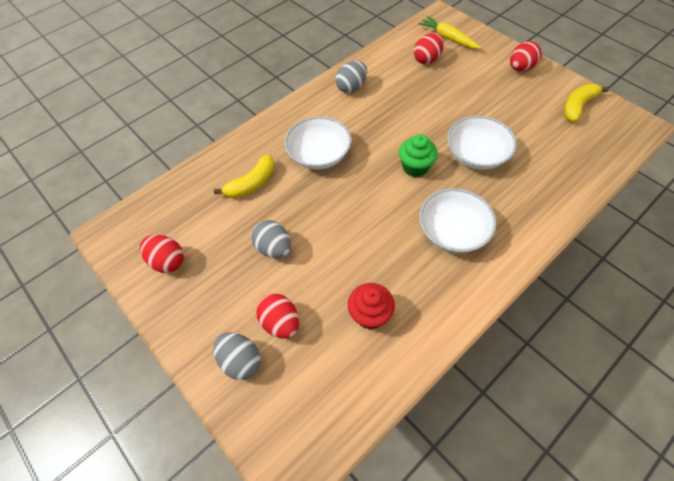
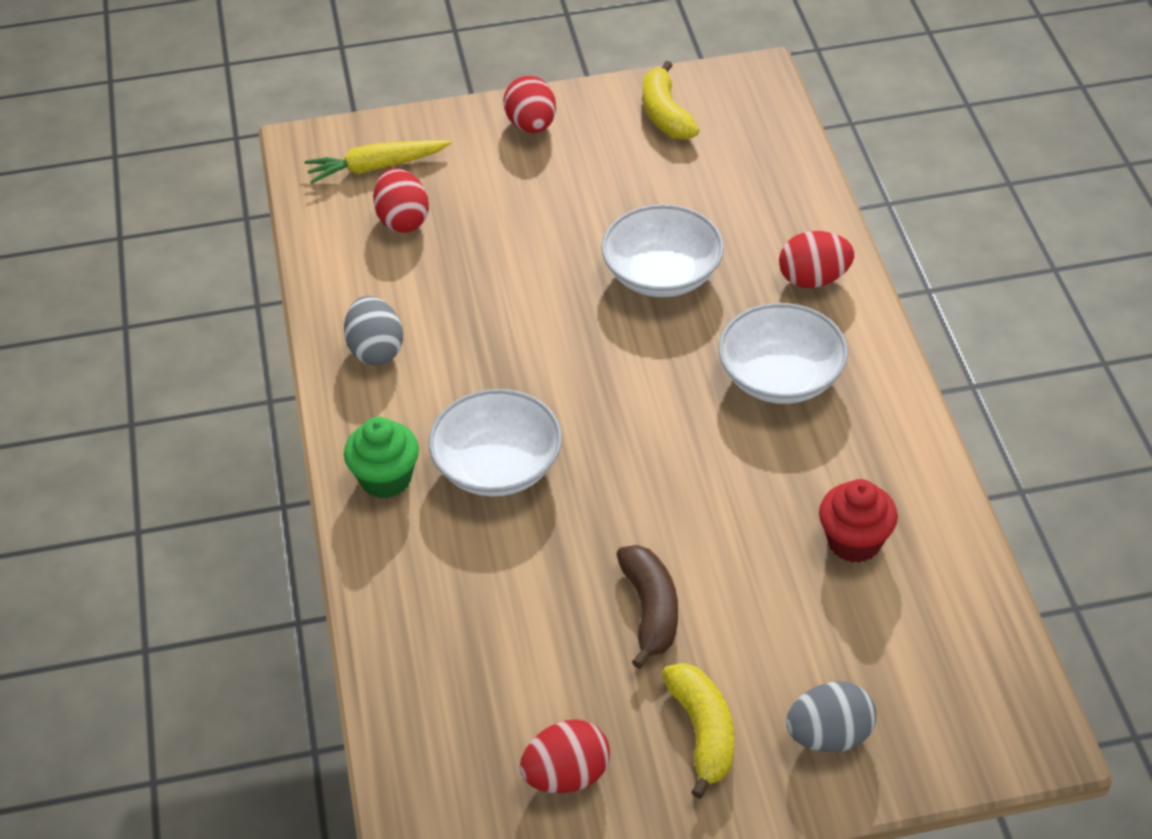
camera: 60 degrees left, 10 degrees down
yellow banana [214,155,275,198] -> yellow banana moved to [662,663,734,799]
grey egg [251,220,291,259] -> brown banana [616,545,678,669]
red egg [256,293,299,339] -> red egg moved to [779,231,854,288]
green cupcake [399,134,438,177] -> green cupcake moved to [344,417,419,499]

